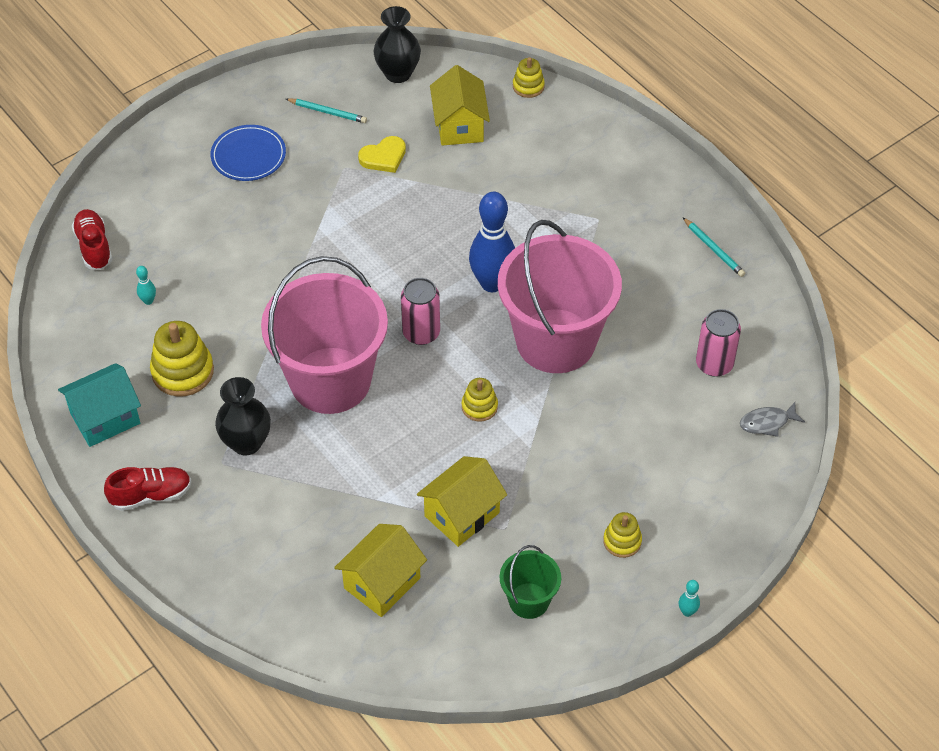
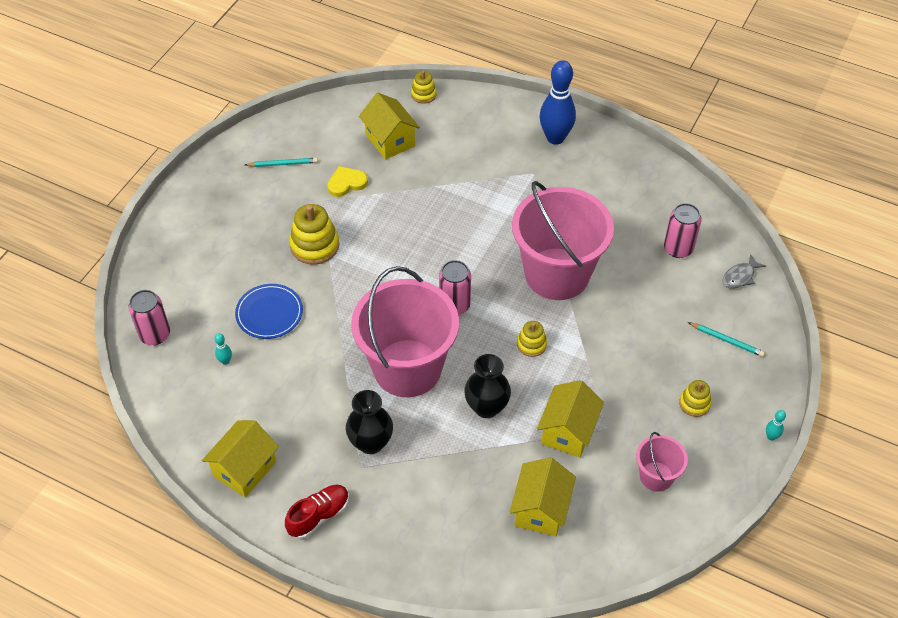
camera: 25 degrees left, 0 degrees up
turquoise house [58,363,141,447] -> yellow house [202,420,279,497]
red shoe [72,209,112,270] -> pink can [128,290,170,345]
yellow stacking toy [150,321,214,396] -> yellow stacking toy moved to [289,204,339,265]
blue plate [211,125,286,181] -> blue plate moved to [235,284,303,339]
yellow heart [358,136,406,173] -> yellow heart turned 150 degrees counterclockwise [327,166,368,197]
black vase [374,6,421,83] -> black vase moved to [464,354,511,418]
blue bowling pin [469,192,515,292] -> blue bowling pin moved to [540,60,576,145]
green bucket [499,545,561,619] -> pink bucket [636,432,688,492]
turquoise pencil [683,217,745,277] -> turquoise pencil moved to [688,322,765,357]

